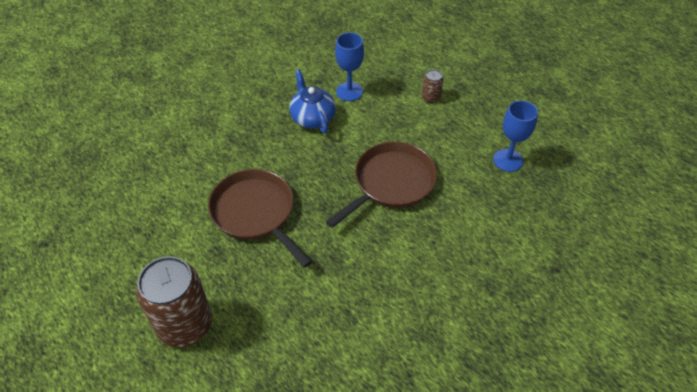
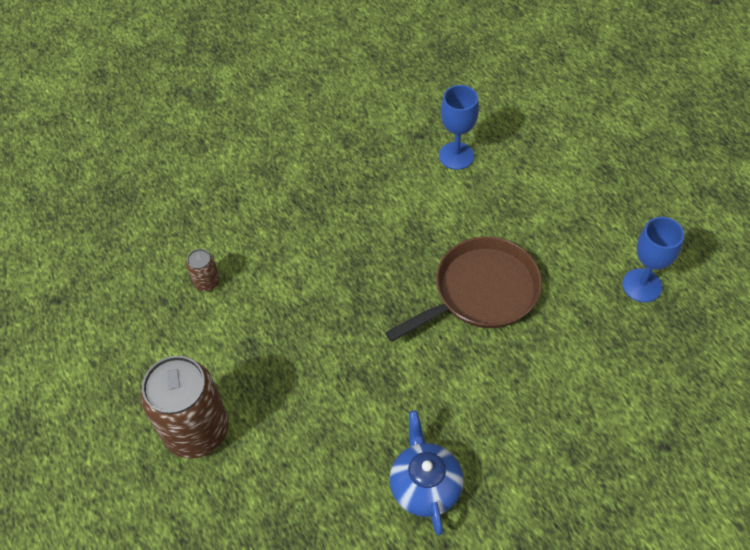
camera: 15 degrees right, 5 degrees up
brown pan [208,169,312,268] -> none
blue teapot [289,70,336,133] -> blue teapot moved to [390,410,464,535]
brown can [422,69,444,103] -> brown can moved to [186,249,220,291]

